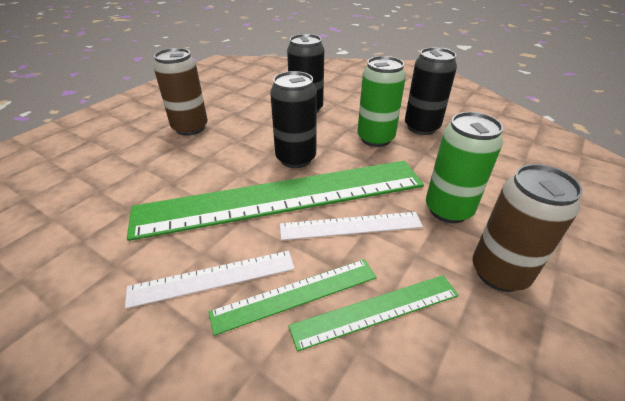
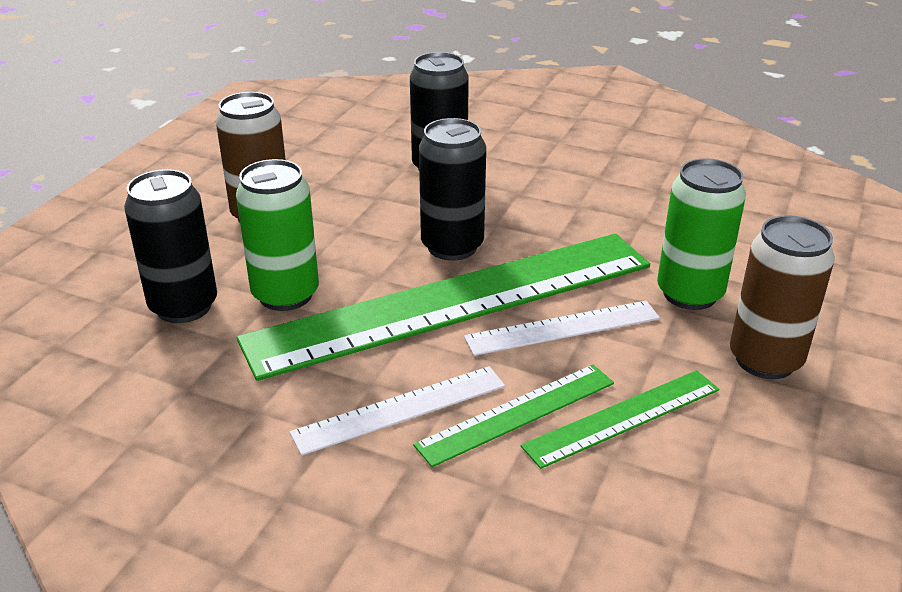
camera: 10 degrees left, 5 degrees down
green can [357,56,406,147] -> green can moved to [236,159,319,311]
black can [405,47,457,135] -> black can moved to [124,169,217,323]

